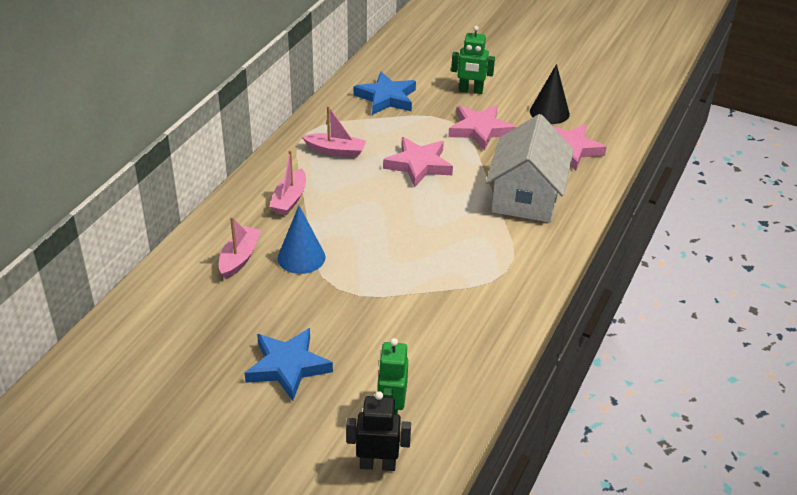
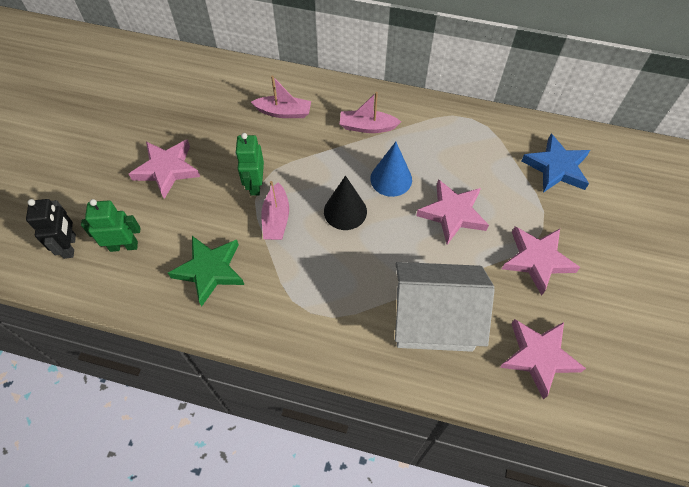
camera: 80 degrees right, 20 degrees up
blue star [245,328,333,401] -> pink star [129,139,200,199]
blue cone [278,206,325,274] -> blue cone moved to [370,142,412,197]
pink boat [302,106,366,158] -> pink boat moved to [261,181,289,240]
green robot [451,26,495,94] -> green robot moved to [235,133,264,196]
black cone [530,64,570,124] -> black cone moved to [324,176,367,230]
none -> green star [168,236,244,306]

